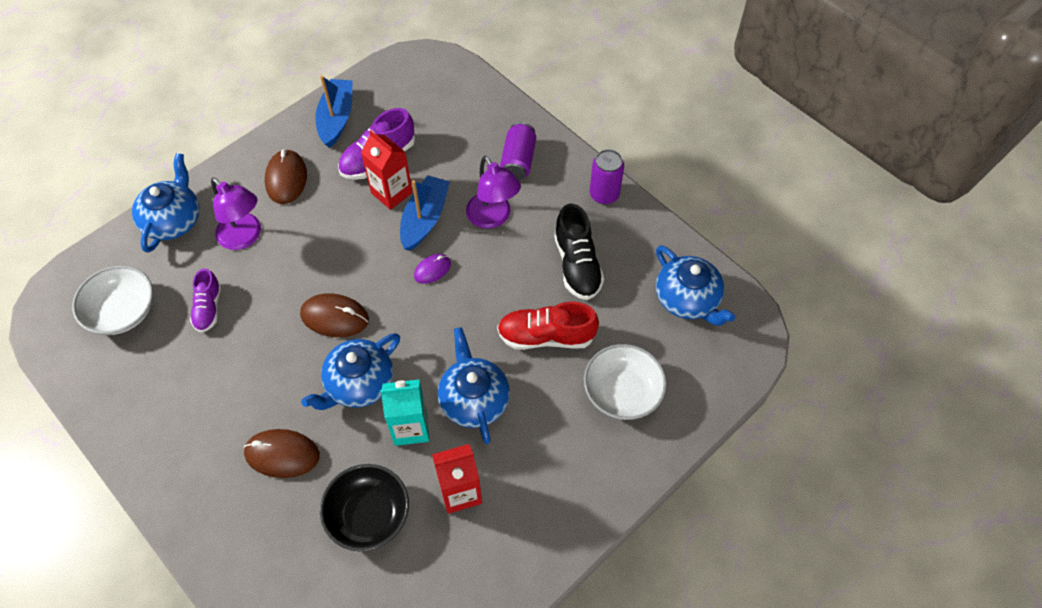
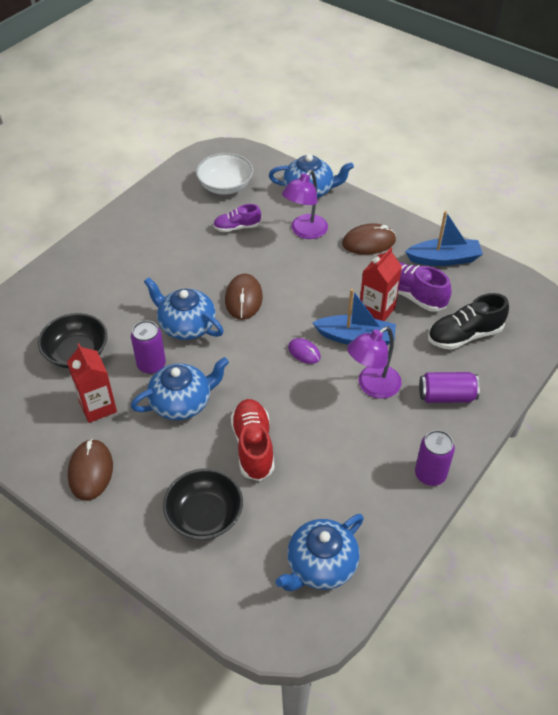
camera: 80 degrees right, 10 degrees down
brown mouse [244,429,320,478] -> brown mouse moved to [68,439,113,501]
turquoise carton [380,379,429,446] -> purple can [131,320,166,374]
black shoe [554,204,604,300] -> black shoe moved to [428,293,509,350]
white bowl [584,344,667,420] -> black bowl [163,468,243,540]

